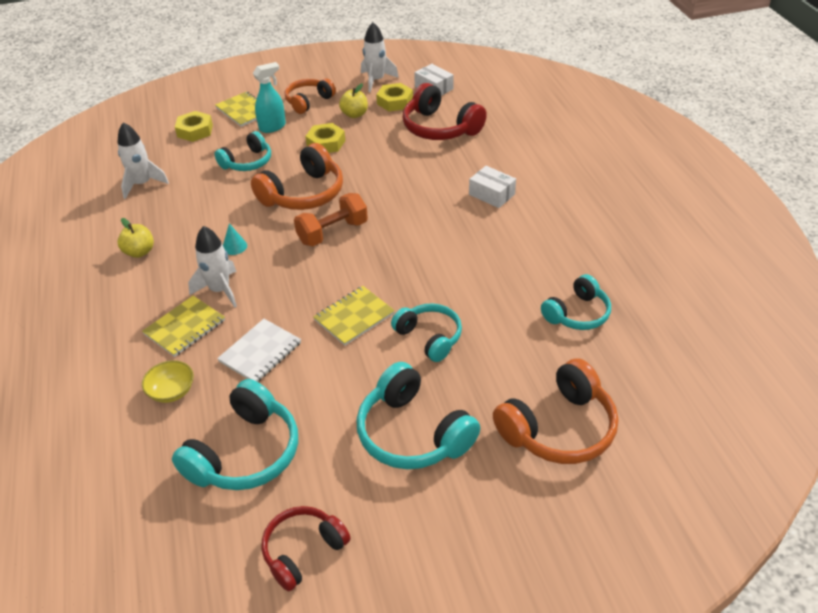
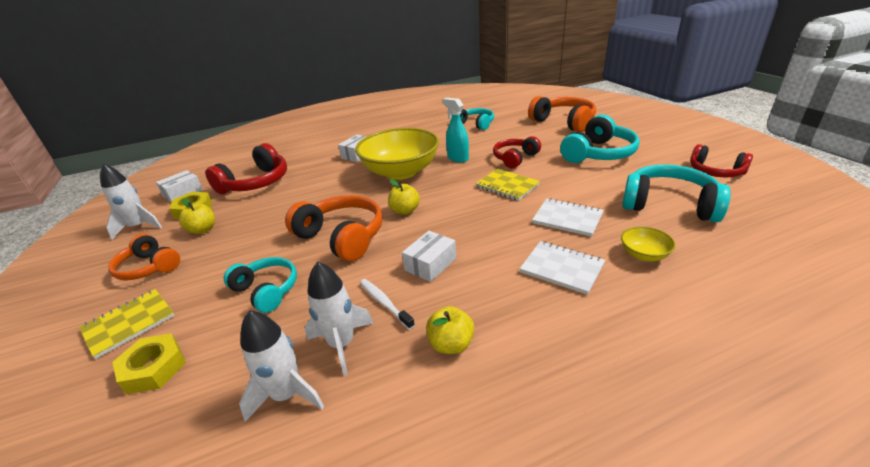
camera: 95 degrees left, 10 degrees down
yellow notebook [142,296,225,357] -> white notebook [520,241,605,295]
white rocket [188,226,237,307] -> white rocket moved to [304,261,373,376]
turquoise cone [223,223,247,255] -> white box [402,231,456,282]
turquoise spray bottle [253,62,286,133] -> turquoise spray bottle moved to [442,98,469,163]
orange dumbbell [294,193,368,246] -> yellow apple [388,179,420,215]
yellow nut [305,123,345,153] -> none
turquoise headphones [391,303,462,362] -> red headphones [493,136,541,168]
none -> yellow bowl [355,128,439,180]
none -> white toothbrush [360,279,415,330]

